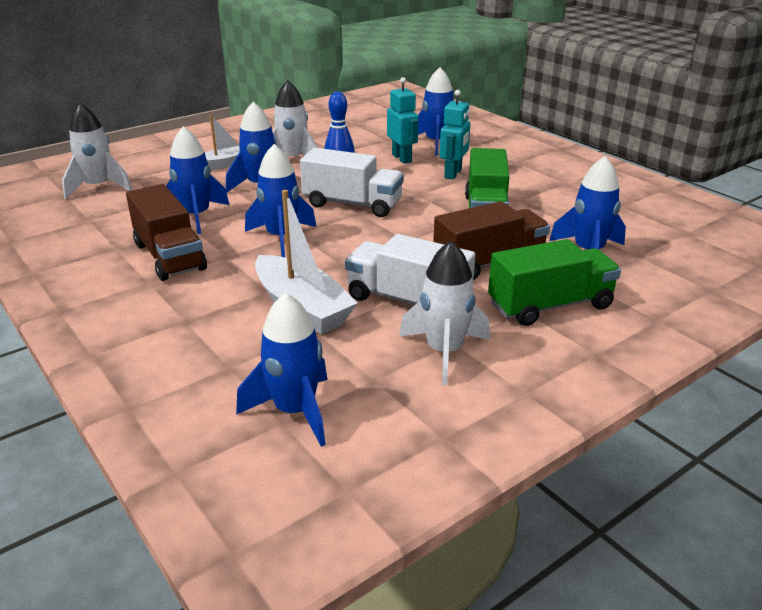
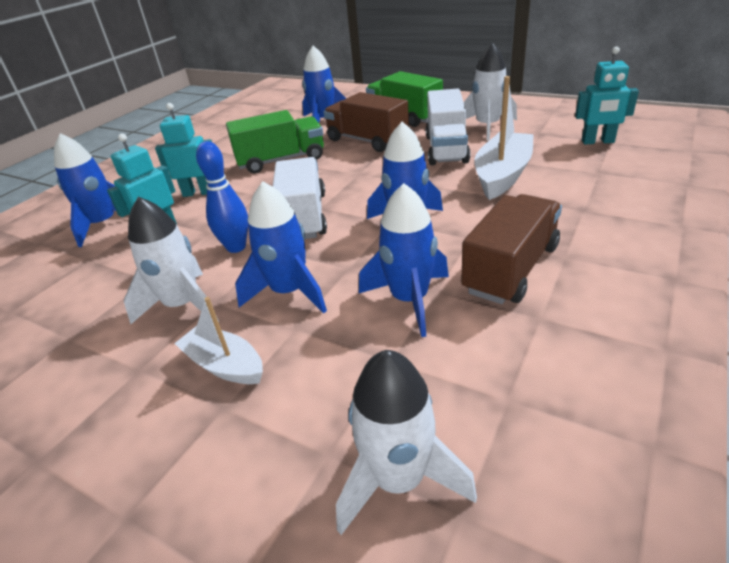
camera: 110 degrees left, 5 degrees up
blue rocket [236,292,327,447] -> turquoise robot [575,47,639,144]

